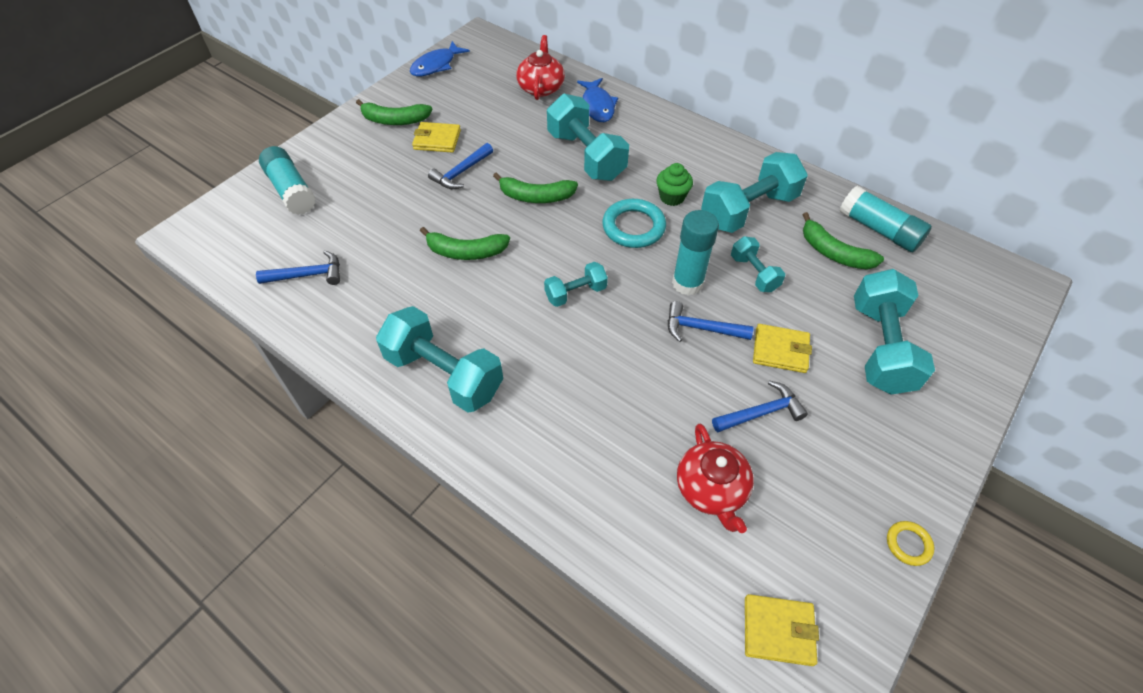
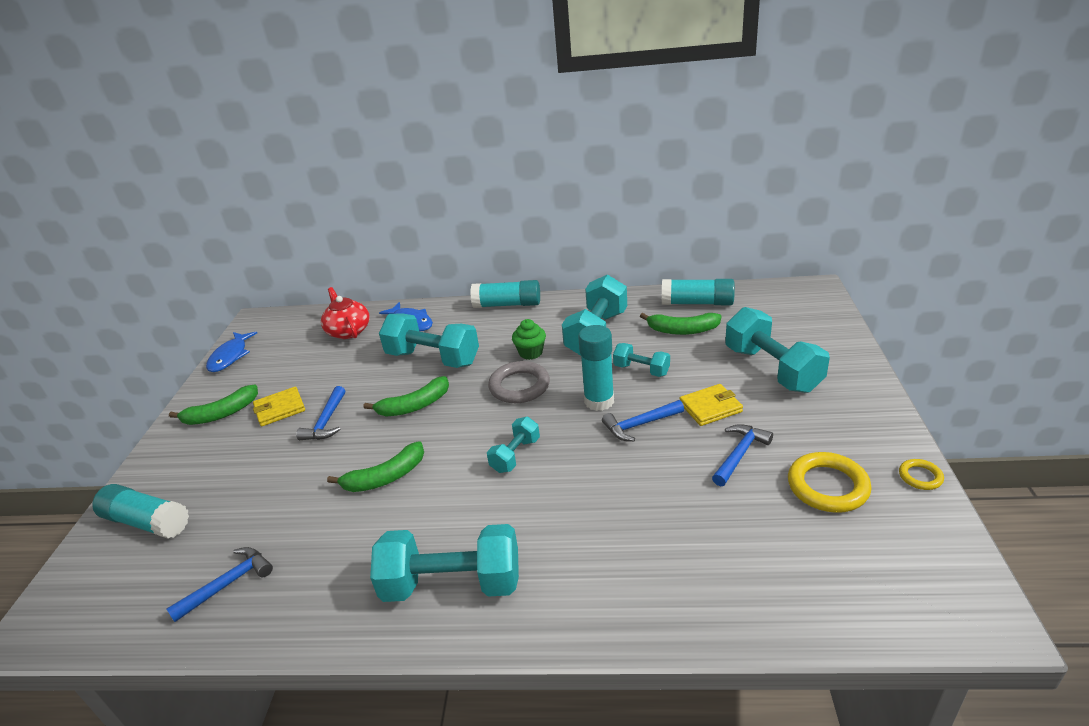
camera: 30 degrees left, 20 degrees down
turquoise ring [602,199,666,248] -> grey ring [488,361,550,403]
red teapot [677,424,754,533] -> none
yellow wallet [745,594,819,666] -> none
none -> turquoise glue stick [470,280,540,308]
none -> yellow ring [788,452,872,513]

